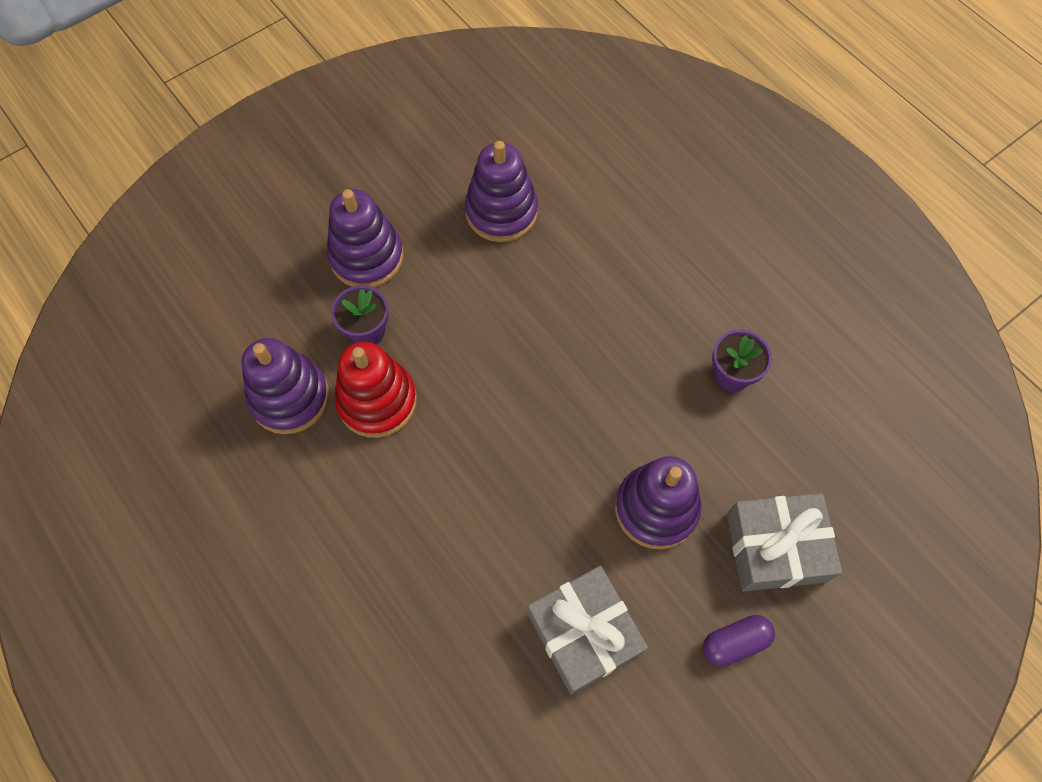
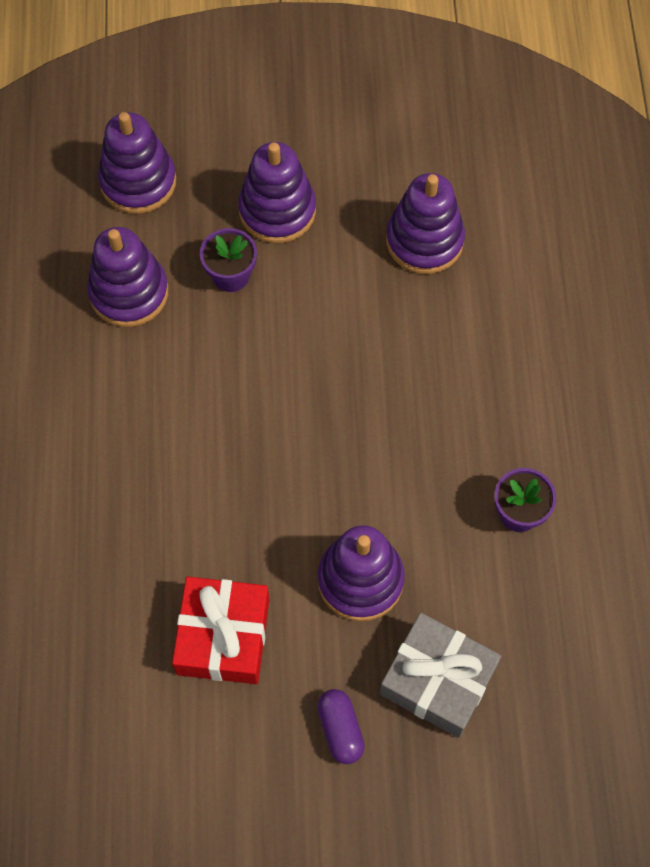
camera: 35 degrees right, 0 degrees up
red stacking toy [334,342,417,438] -> none
grey gift [527,566,648,694] -> red gift [172,577,270,684]
purple capsule [703,615,775,667] -> purple capsule turned 60 degrees clockwise [317,689,365,764]
none -> purple stacking toy [98,112,176,214]

